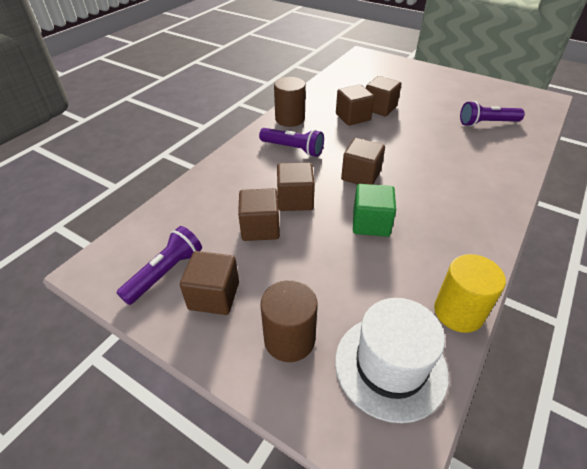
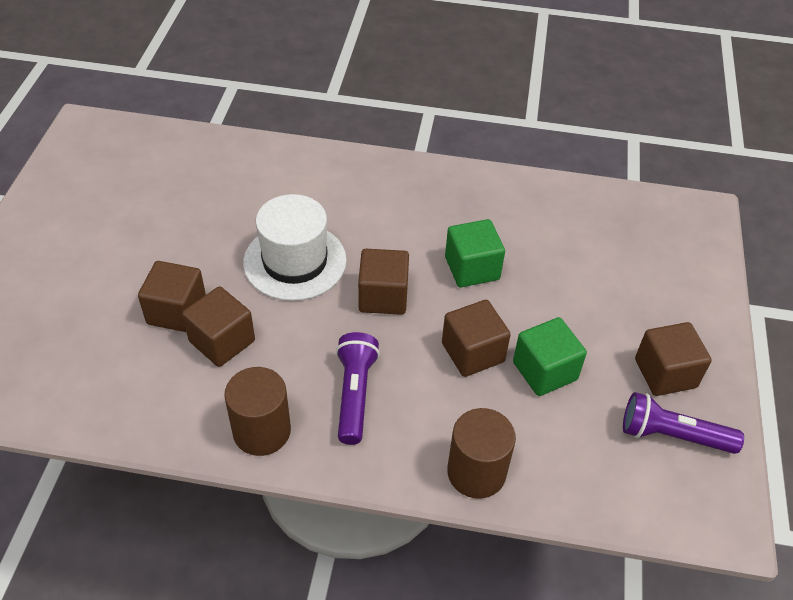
camera: 115 degrees left, 5 degrees up
brown cube [238,188,280,241] -> green cube [513,317,587,396]
brown cylinder [260,280,318,362] -> brown cylinder moved to [447,408,516,499]
white hat [335,298,449,423] -> white hat moved to [243,194,347,301]
yellow cylinder [434,254,506,333] -> none
purple flashlight [460,101,525,127] -> none

